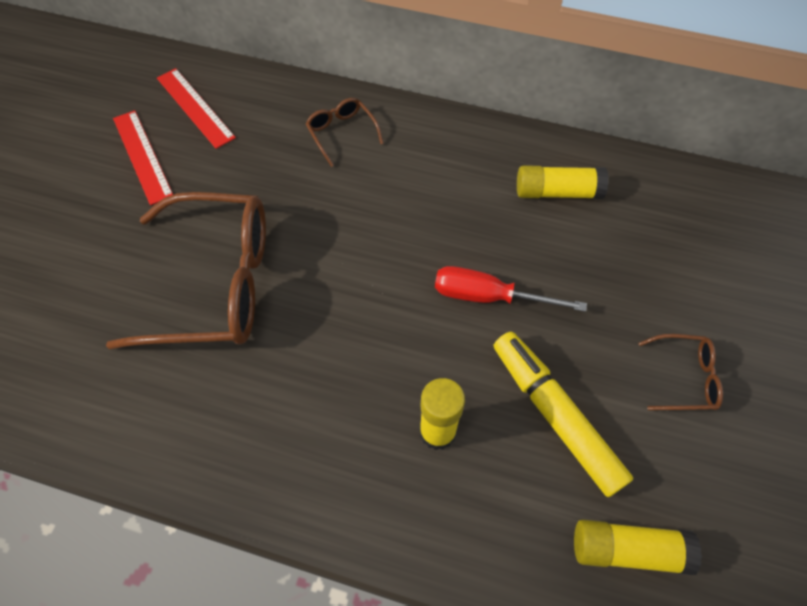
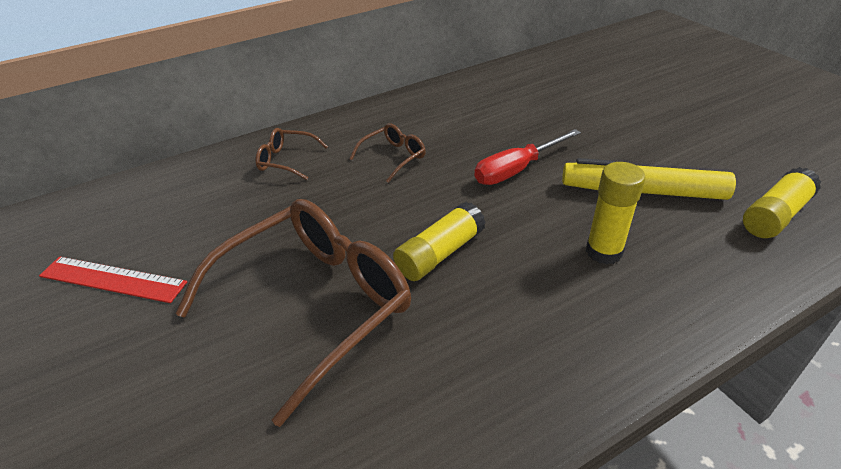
camera: 45 degrees left, 20 degrees down
red ruler [157,68,236,149] -> none
yellow glue stick [517,165,609,199] -> yellow glue stick moved to [393,202,486,281]
brown glasses [638,334,723,410] -> brown glasses moved to [349,123,426,183]

